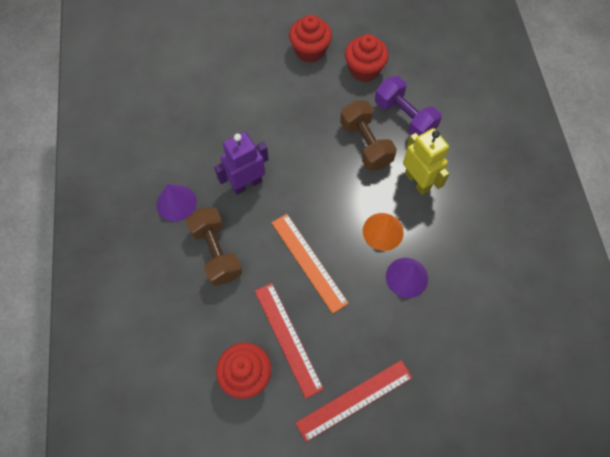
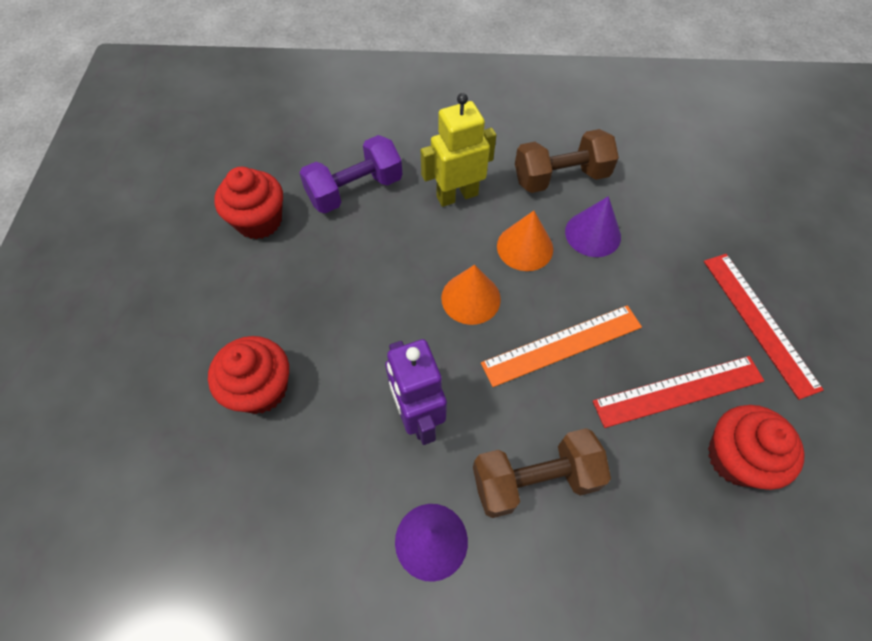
camera: 80 degrees left, 5 degrees down
red cupcake [289,15,332,63] -> red cupcake moved to [208,336,289,414]
brown dumbbell [340,101,397,170] -> brown dumbbell moved to [515,129,619,193]
none -> orange cone [441,265,501,325]

